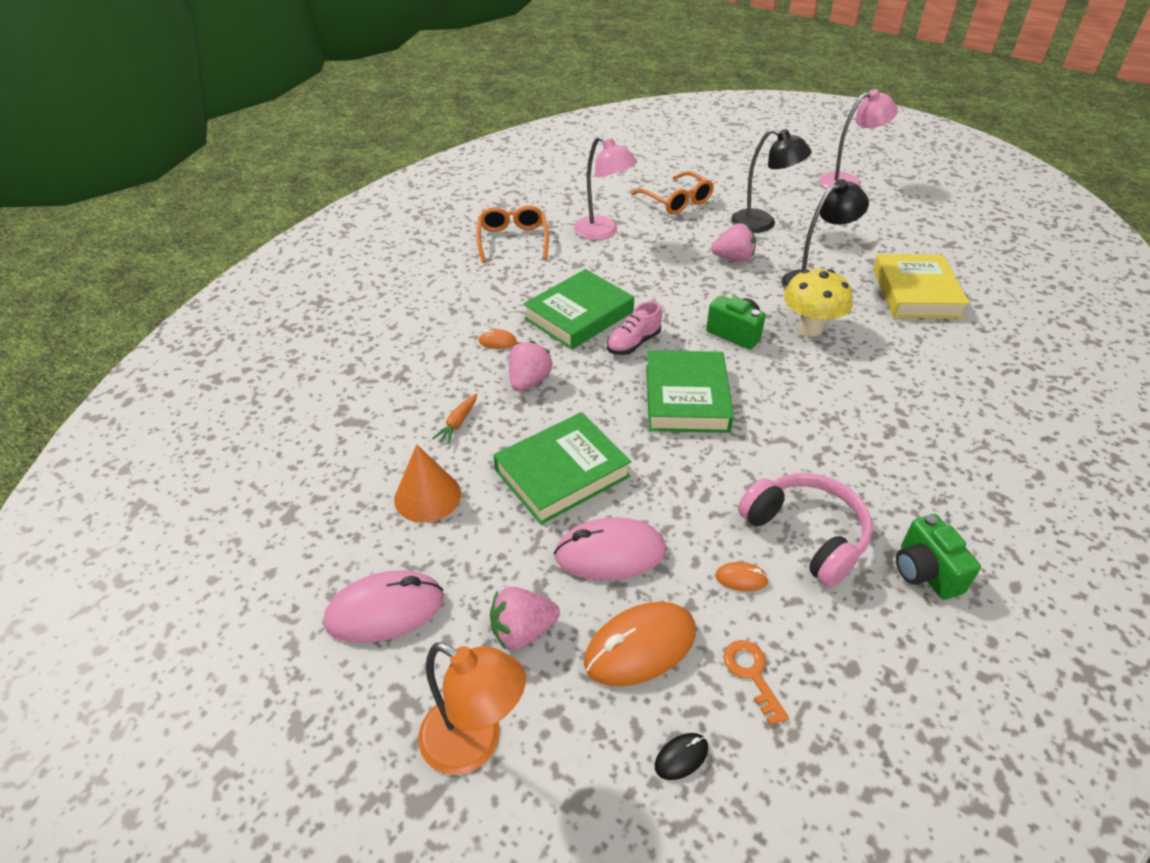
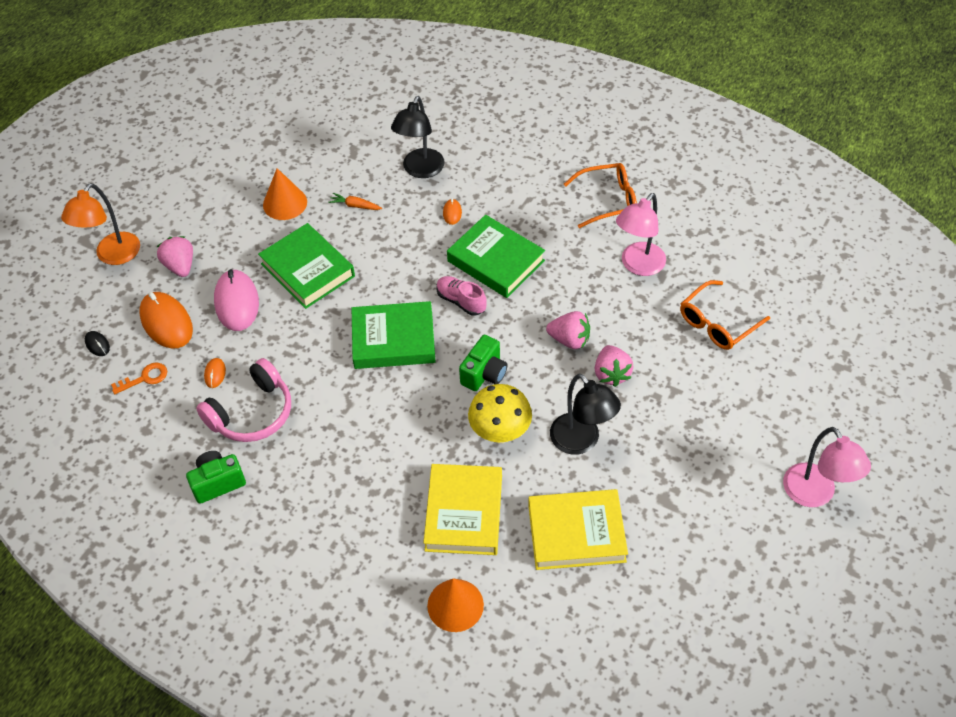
camera: 85 degrees right, 10 degrees up
pink mouse [324,570,444,643] -> none
pink strawberry [509,341,553,391] -> pink strawberry moved to [546,311,590,349]
black lamp [731,129,812,232] -> black lamp moved to [391,96,444,178]
none -> yellow book [423,464,502,555]
none -> orange cone [427,578,484,632]

